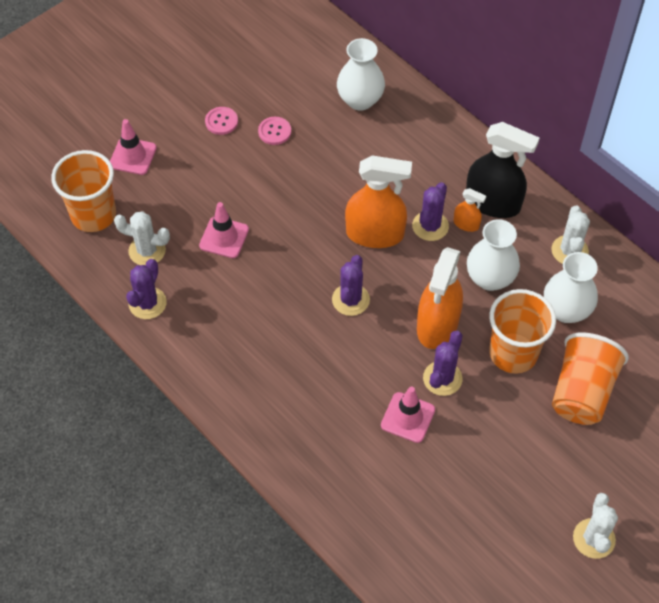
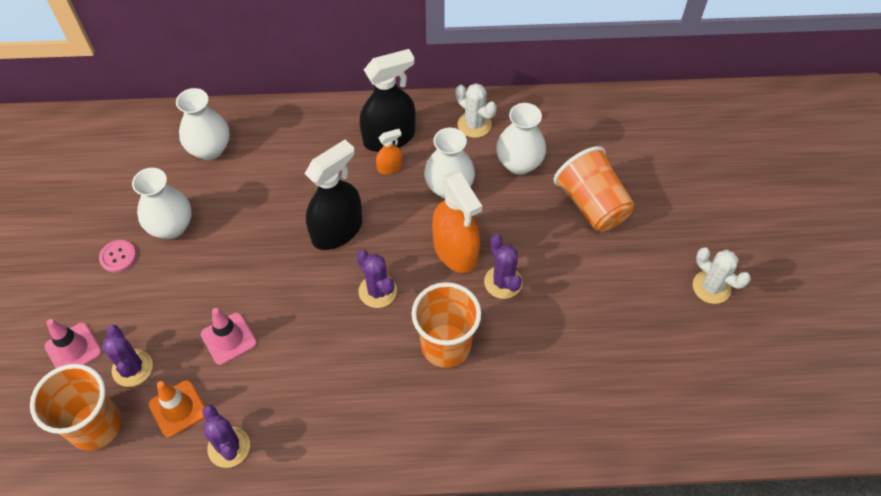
camera: 50 degrees left, 0 degrees up
white cactus [114,211,170,266] -> orange traffic cone [148,380,205,437]
pink button [258,117,291,145] -> white vase [132,168,192,239]
orange spray bottle [345,155,412,248] -> black spray bottle [305,140,362,250]
pink traffic cone [381,386,435,443] -> none
purple cactus [412,182,449,241] -> purple cactus moved to [102,325,153,387]
orange cup [489,289,556,374] -> orange cup moved to [411,282,481,368]

